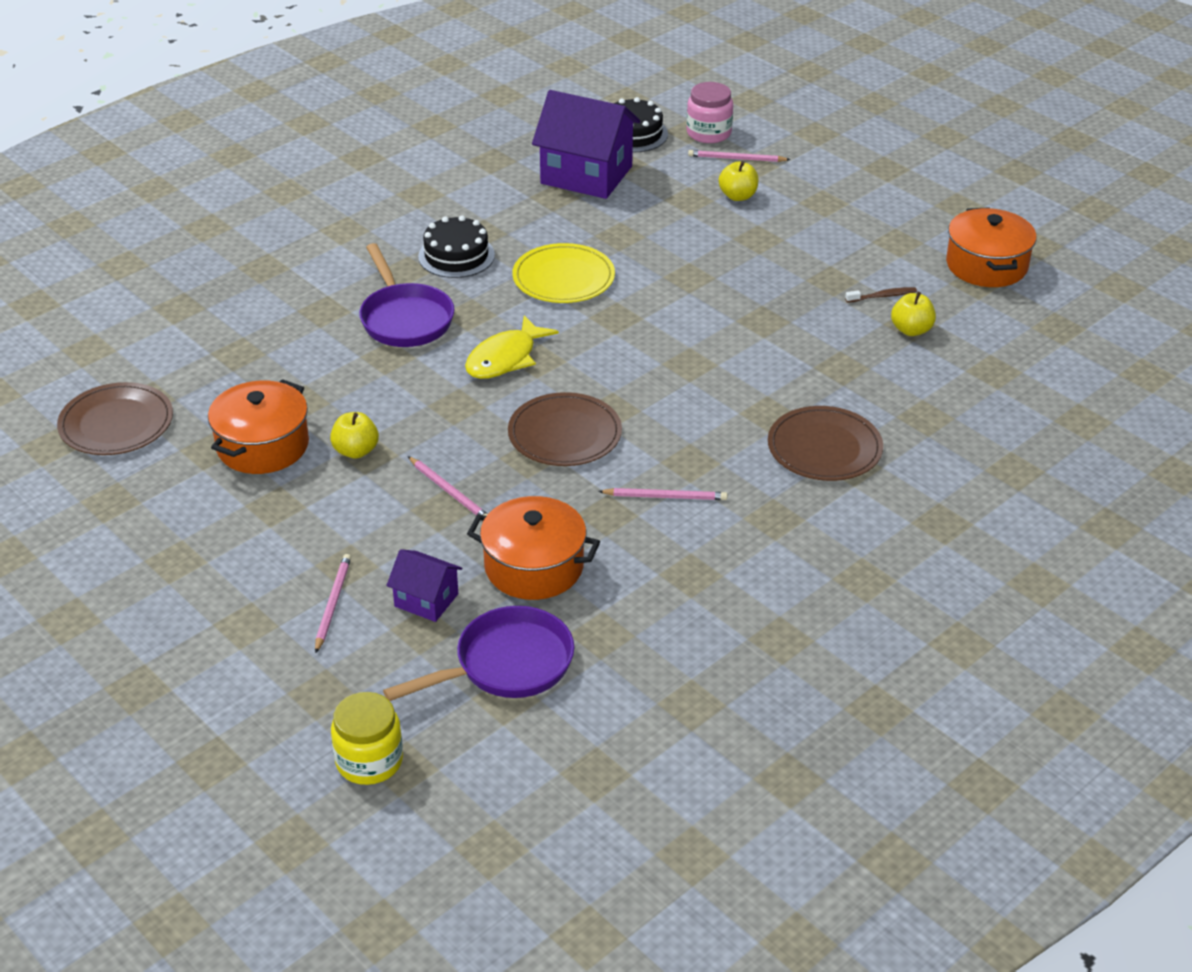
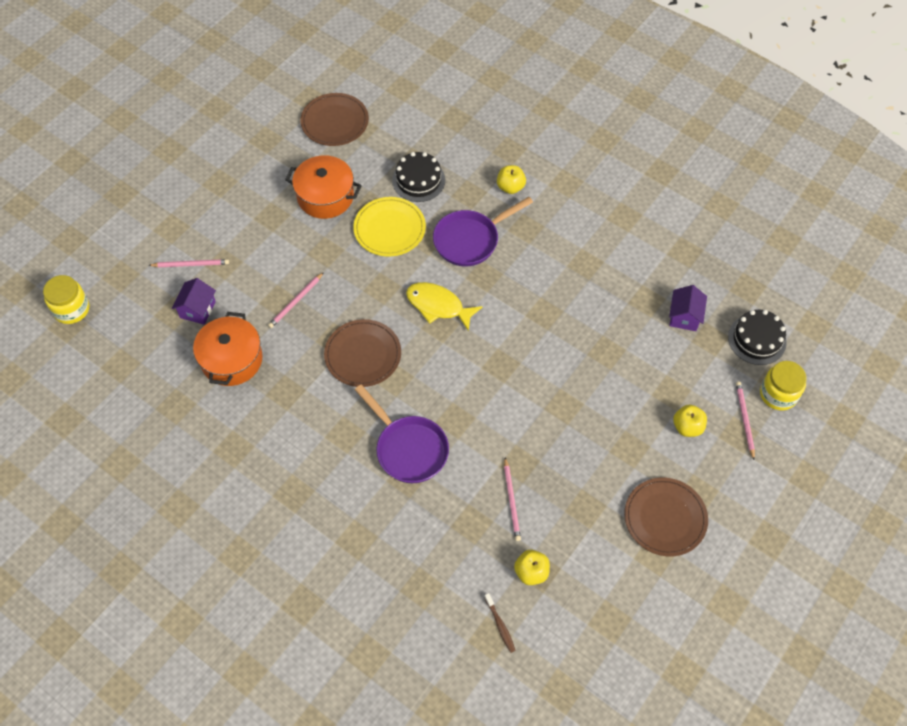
camera: 80 degrees right, 20 degrees up
yellow apple [330,412,379,459] -> yellow apple moved to [497,165,526,194]
purple pan [383,606,574,701] -> purple pan moved to [355,384,449,483]
black cake [418,215,495,278] -> black cake moved to [392,152,445,202]
yellow plate [512,243,615,303] -> yellow plate moved to [353,197,426,257]
purple house [532,90,640,199] -> purple house [669,285,707,331], size x0.50
pink pencil [598,488,727,500] -> pink pencil moved to [504,457,521,541]
pink jar [687,82,733,143] -> yellow jar [760,361,807,410]
brown plate [768,406,883,481] -> brown plate moved to [624,477,708,557]
brown toothbrush [845,287,917,303] -> brown toothbrush moved to [484,593,516,653]
orange pot [946,207,1037,287] -> none

